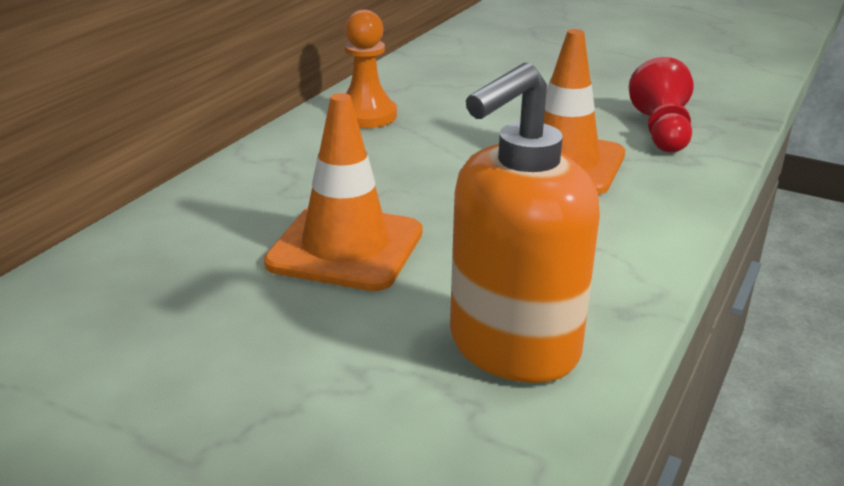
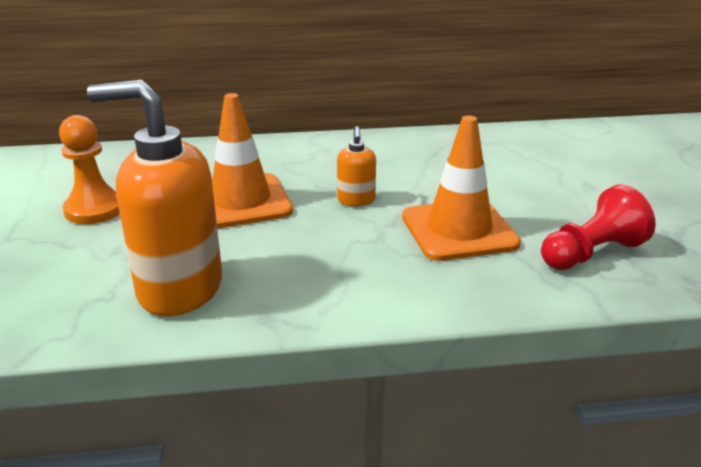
camera: 55 degrees right, 0 degrees up
orange pawn [345,10,397,128] -> orange pawn moved to [59,115,120,224]
none -> orange soap dispenser [337,126,376,206]

